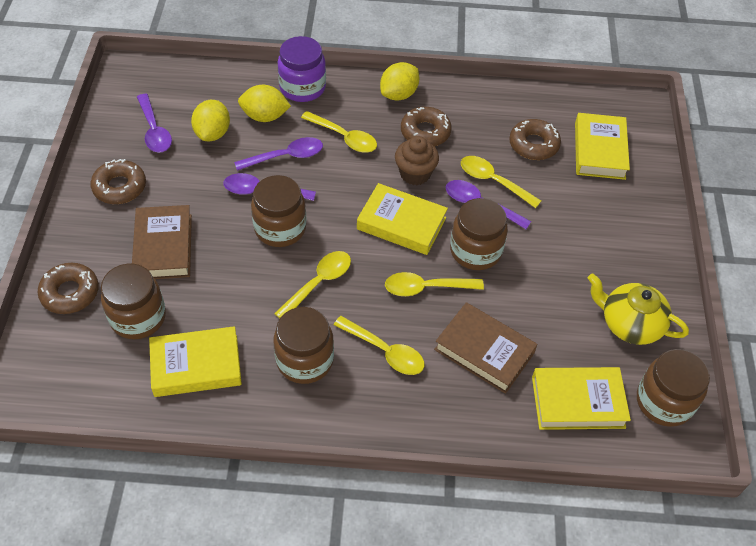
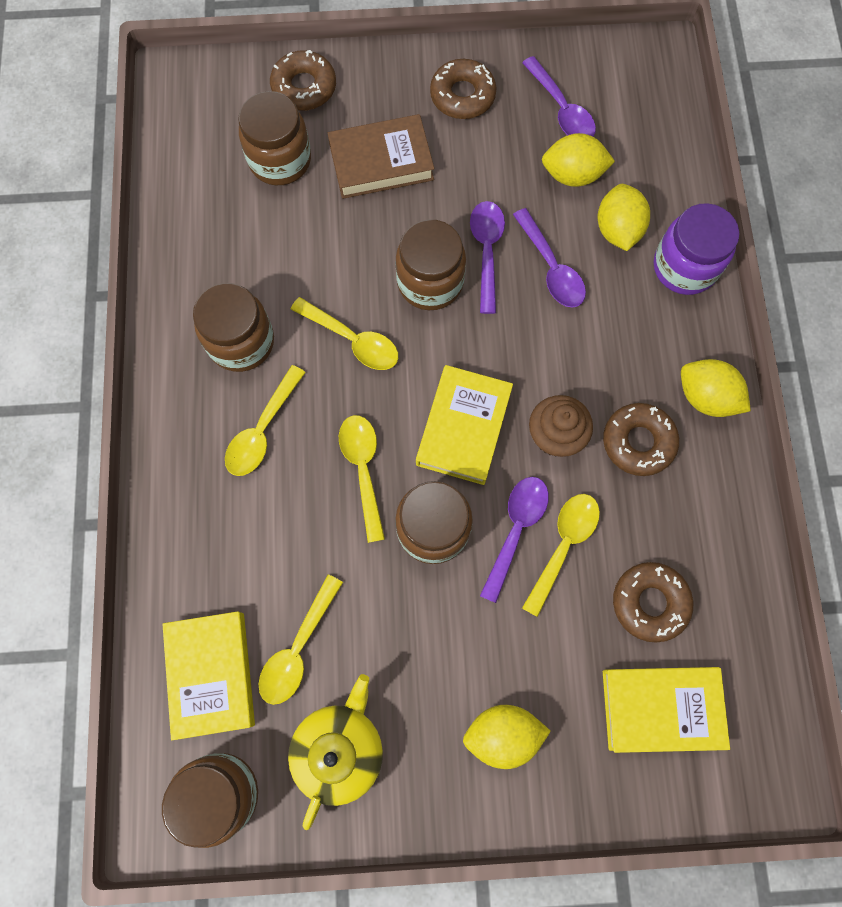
camera: 85 degrees right, 20 degrees up
purple spoon [137,94,172,153] -> purple spoon turned 90 degrees counterclockwise [522,56,596,137]
yellow book [149,326,242,397] -> none
yellow spoon [301,111,377,153] -> yellow spoon moved to [259,574,343,705]
brown book [434,302,537,394] -> none
none -> yellow lemon [463,705,551,769]

